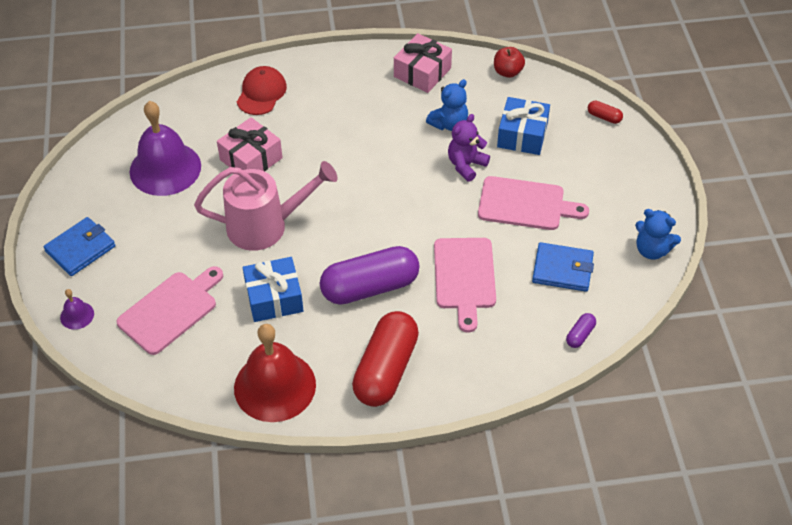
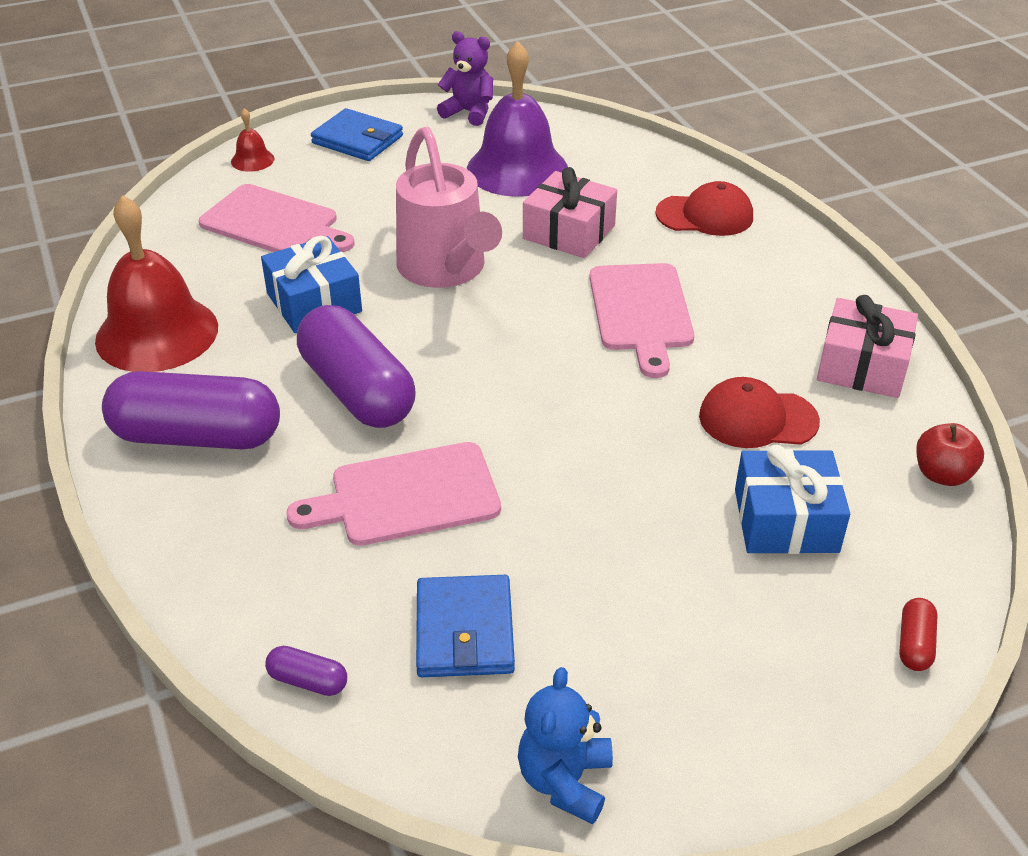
camera: 75 degrees right, 10 degrees down
purple bell [60,289,94,330] -> red bell [231,108,275,172]
red capsule [352,311,419,407] -> purple capsule [102,371,280,449]
blue teddy bear [426,79,468,131] -> red cap [699,377,820,448]
purple teddy bear [448,114,490,182] -> purple teddy bear moved to [437,31,493,126]
pink cutting board [478,176,589,230] -> pink cutting board moved to [589,263,694,378]

